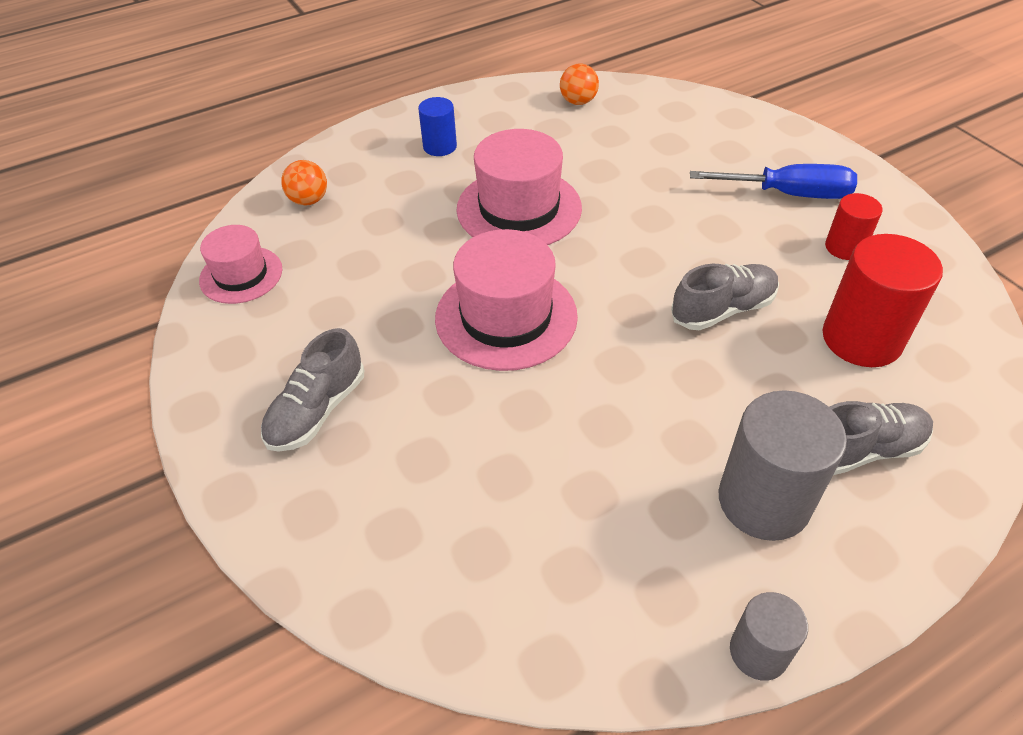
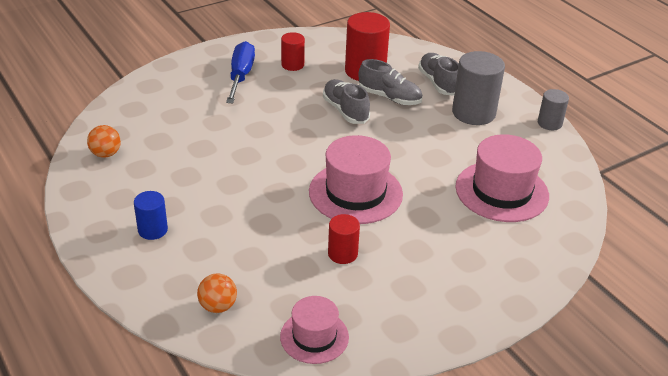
camera: 95 degrees left, 10 degrees down
grey shoe [261,328,364,452] -> grey shoe moved to [359,59,422,105]
pink hat [457,129,582,245] -> pink hat moved to [456,134,549,222]
none -> red cylinder [328,214,360,264]

